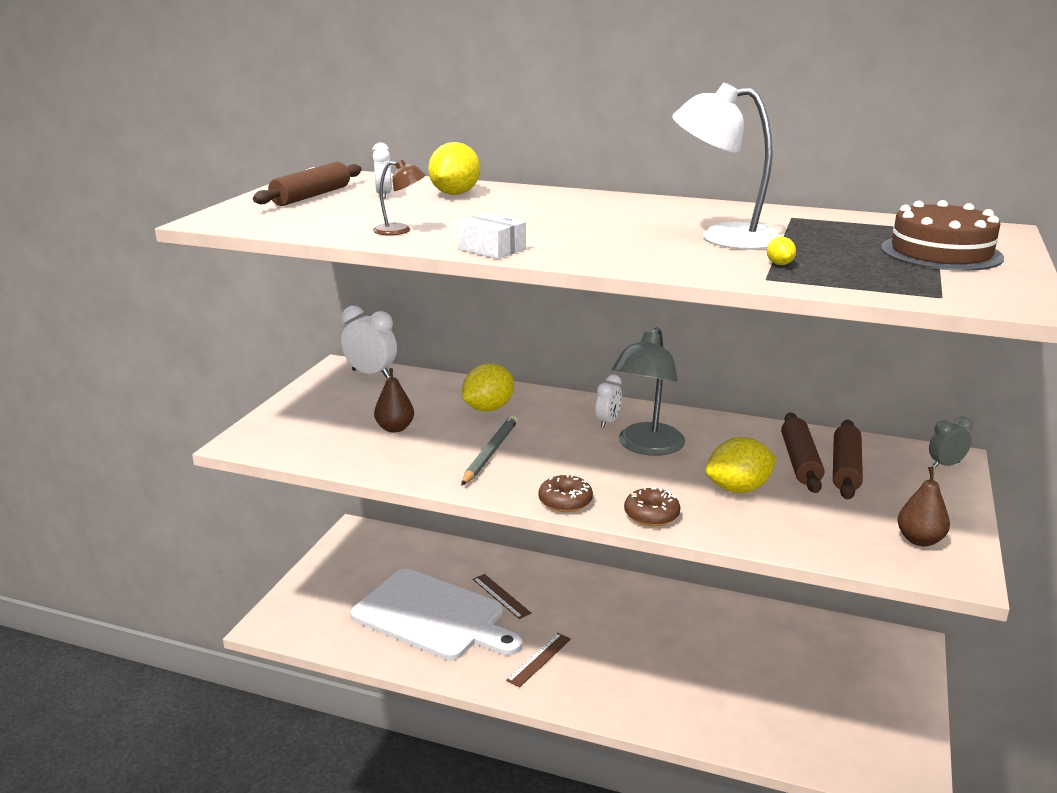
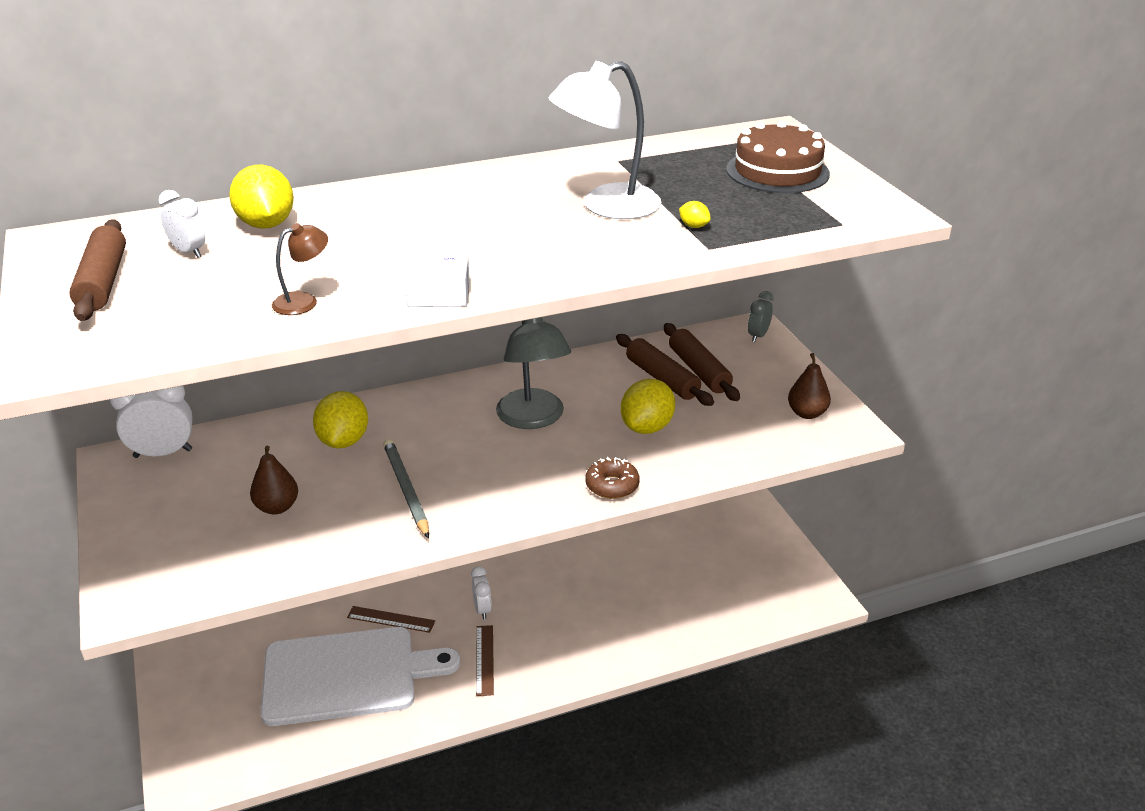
camera: 40 degrees left, 10 degrees up
brown donut [538,474,593,512] -> none
white clock [595,375,622,428] -> white clock moved to [471,566,492,619]

